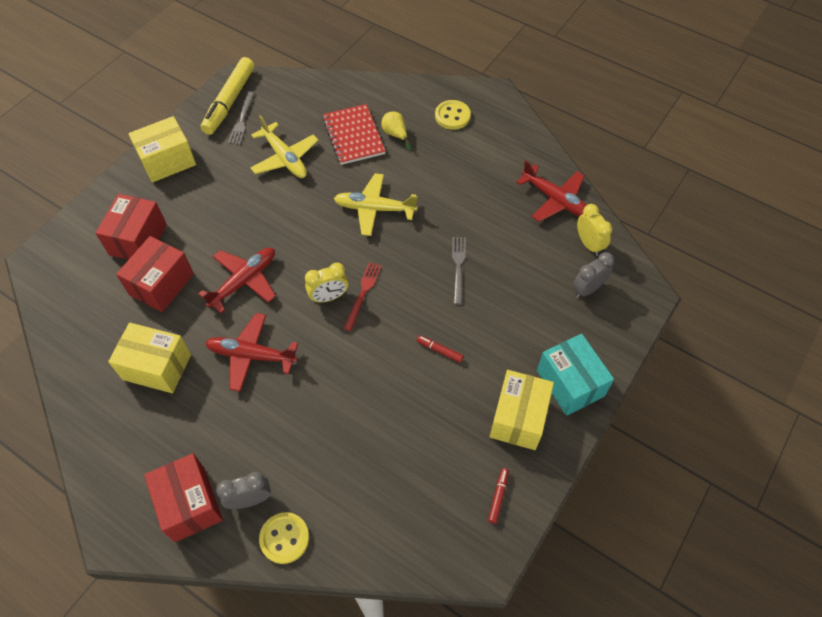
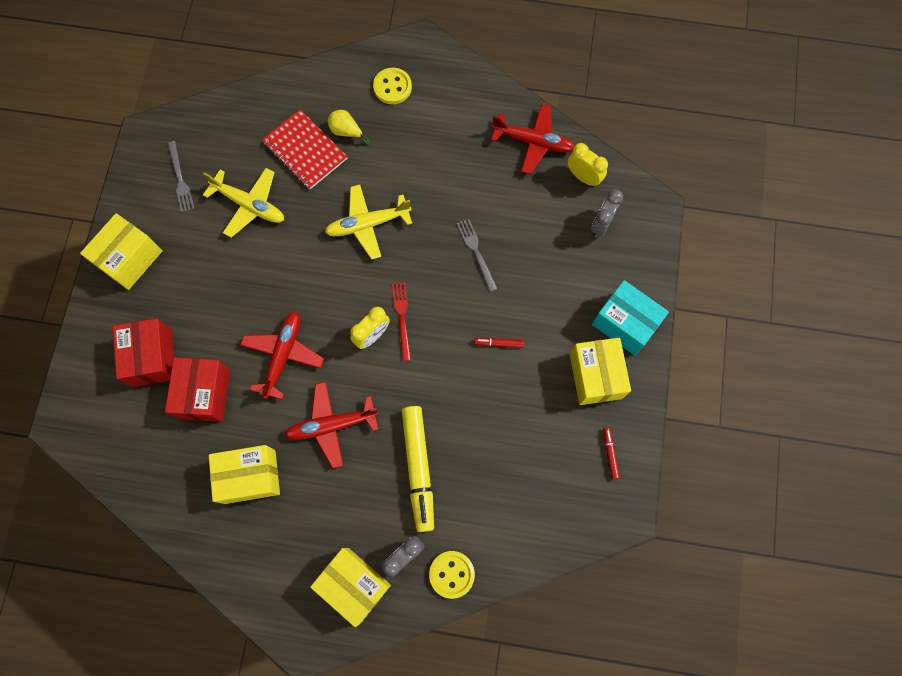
camera: 25 degrees left, 15 degrees up
red box [144,453,223,542] -> yellow box [310,548,391,627]
yellow marker [201,57,255,135] -> yellow marker moved to [402,406,434,532]

